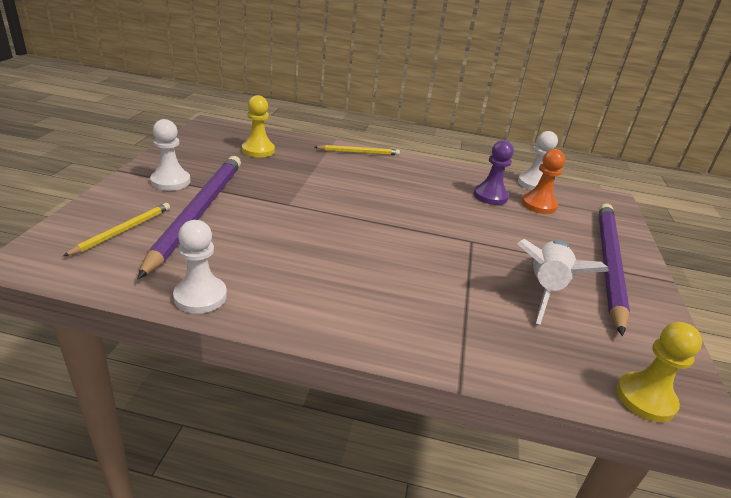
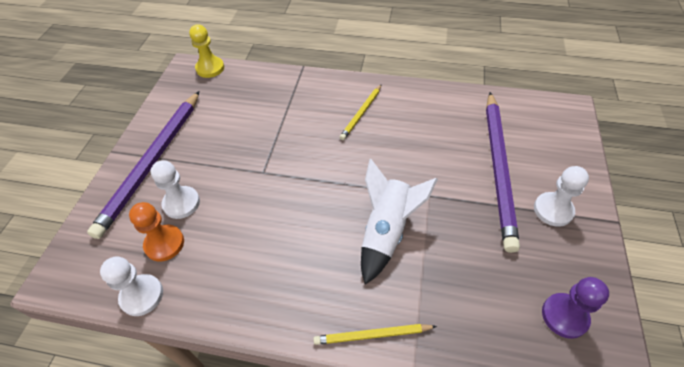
camera: 175 degrees left, 20 degrees up
yellow pencil [63,203,170,256] -> yellow pencil moved to [340,84,382,140]
white pawn [173,220,227,314] -> white pawn moved to [151,160,200,219]
yellow pawn [242,95,275,157] -> none
purple pawn [474,140,514,205] -> purple pawn moved to [542,277,609,339]
white rocket [517,239,609,325] -> white rocket moved to [361,159,438,285]

